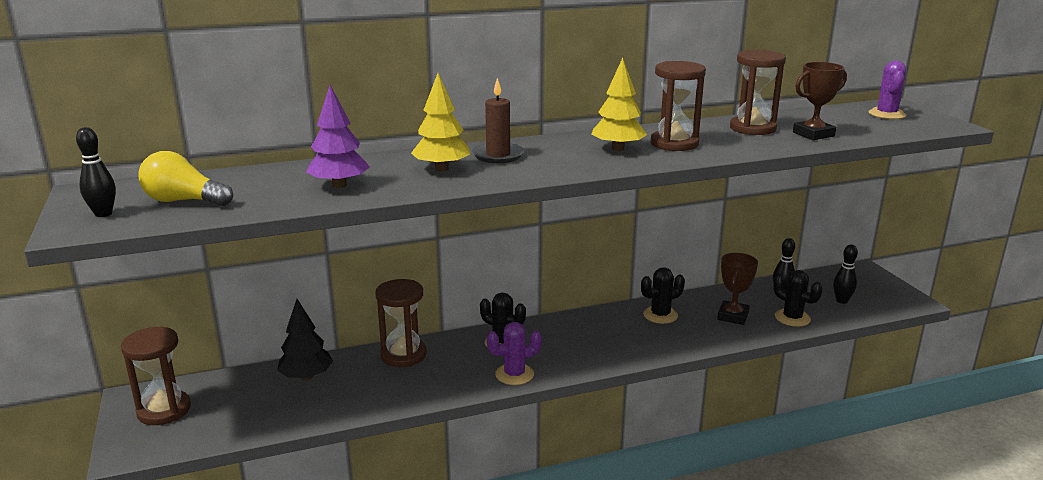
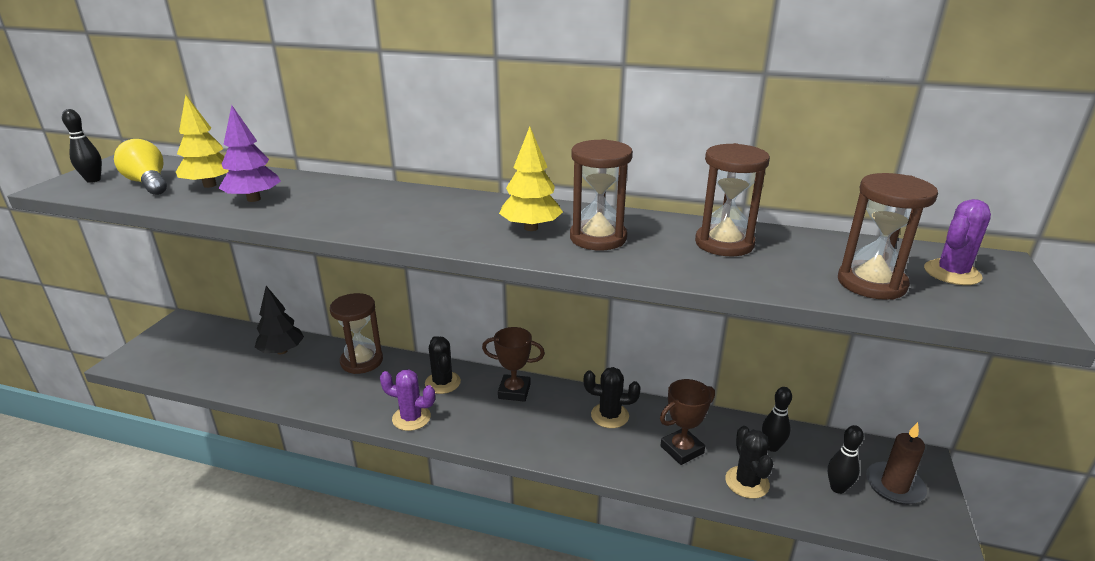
camera: 35 degrees right, 5 degrees up
brown hourglass [121,326,191,425] -> brown hourglass moved to [838,173,938,300]
yellow tree [411,73,470,171] -> yellow tree moved to [176,95,229,188]
brown candle [472,78,524,163] -> brown candle moved to [866,422,927,505]
brown trophy [793,62,847,140] -> brown trophy moved to [482,327,545,402]

